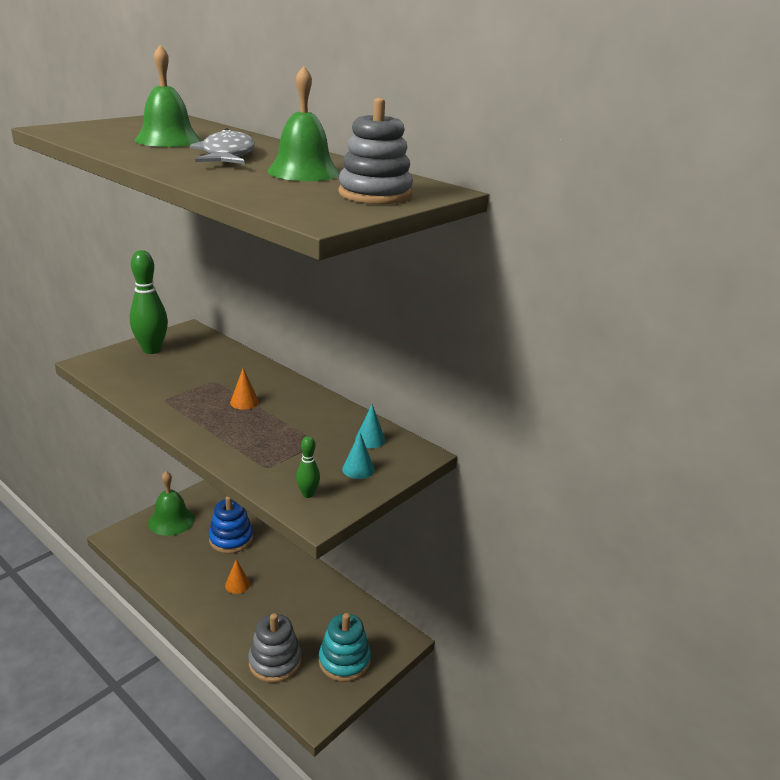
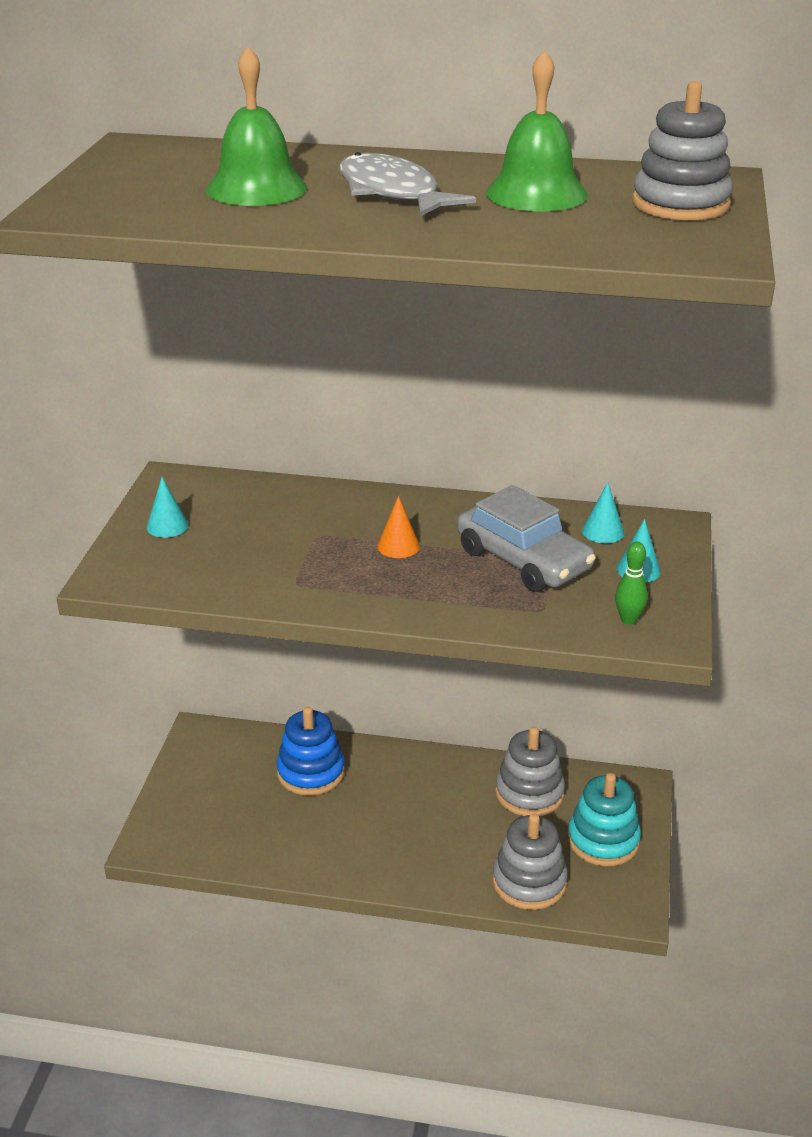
camera: 30 degrees left, 5 degrees up
green bowling pin [130,250,168,354] -> turquoise cone [147,477,189,538]
green bell [148,471,195,536] -> none
orange cone [225,559,250,594] -> none
none -> grey car [457,485,596,592]
none -> grey stacking toy [495,727,565,816]

